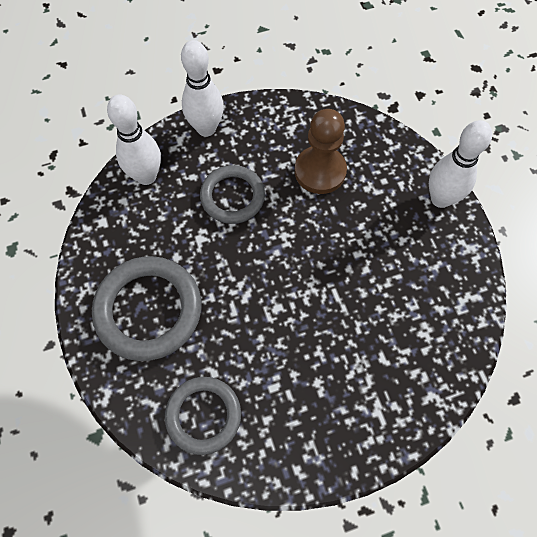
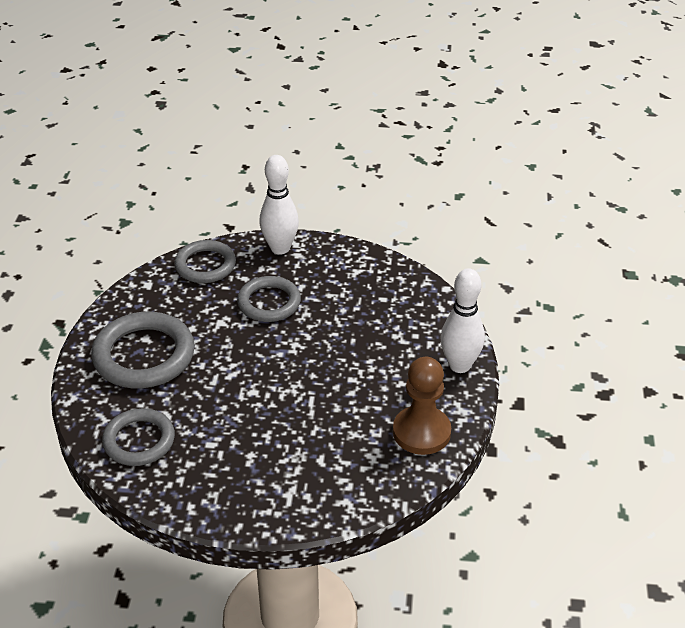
camera: 25 degrees right, 25 degrees down
white bowling pin [107,94,161,185] -> grey ring [174,240,236,283]
brown pawn [295,109,347,194] -> brown pawn moved to [393,357,451,455]

